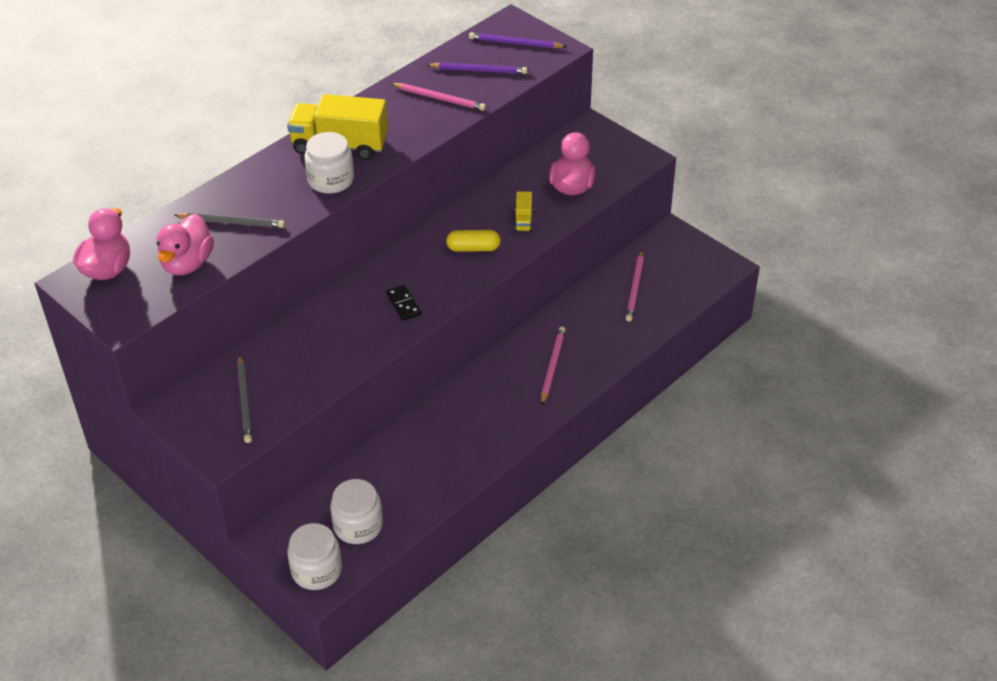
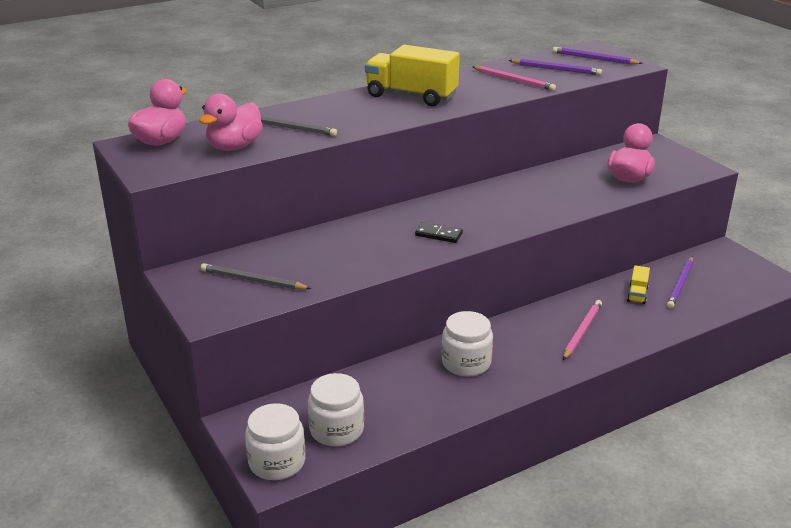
camera: 15 degrees right, 15 degrees down
grey pencil [237,355,252,443] -> grey pencil turned 105 degrees clockwise [201,263,312,290]
white jar [305,132,354,194] -> white jar moved to [442,311,493,377]
black domino [386,285,422,321] -> black domino turned 60 degrees counterclockwise [415,222,463,243]
yellow capsule [446,230,501,252] -> none
yellow truck [514,191,533,232] -> yellow truck moved to [627,265,650,304]
pink pencil [626,250,644,322] -> purple pencil [667,257,693,309]

